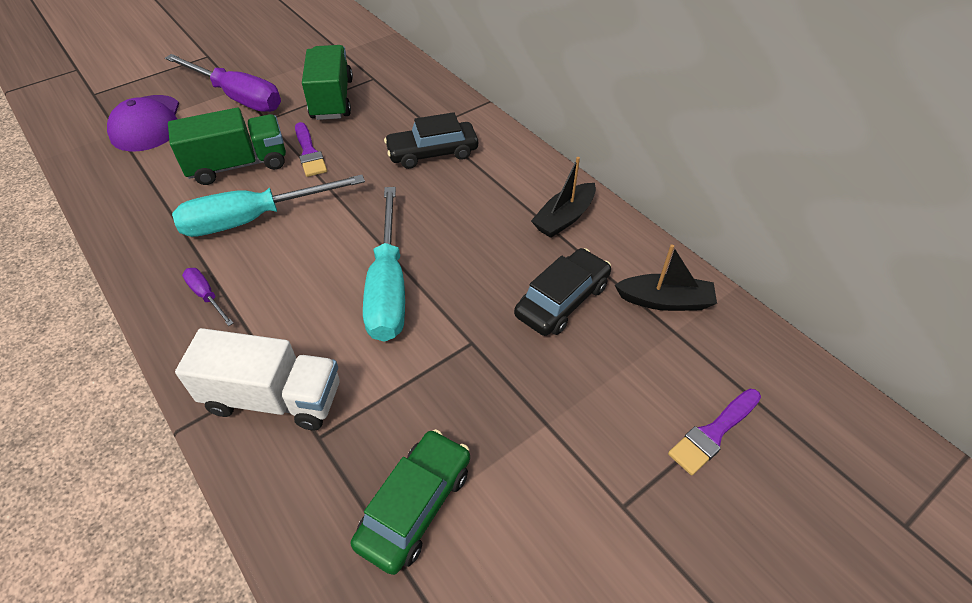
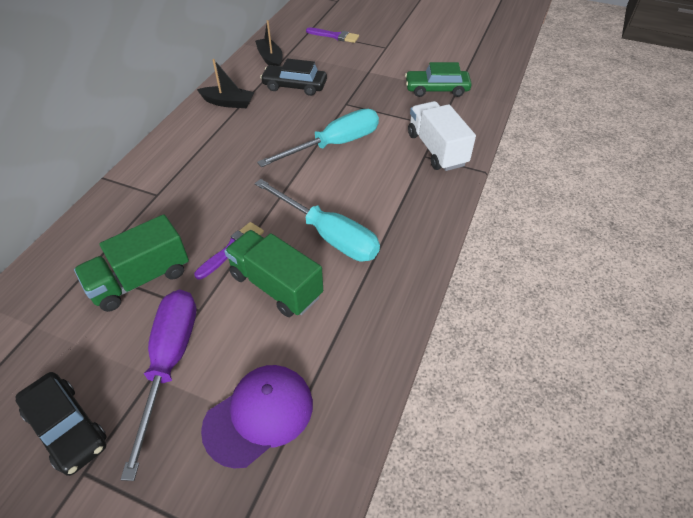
camera: 120 degrees left, 0 degrees up
purple screwdriver [182,268,233,326] -> none
black car [384,112,478,169] -> black car moved to [15,372,107,476]

